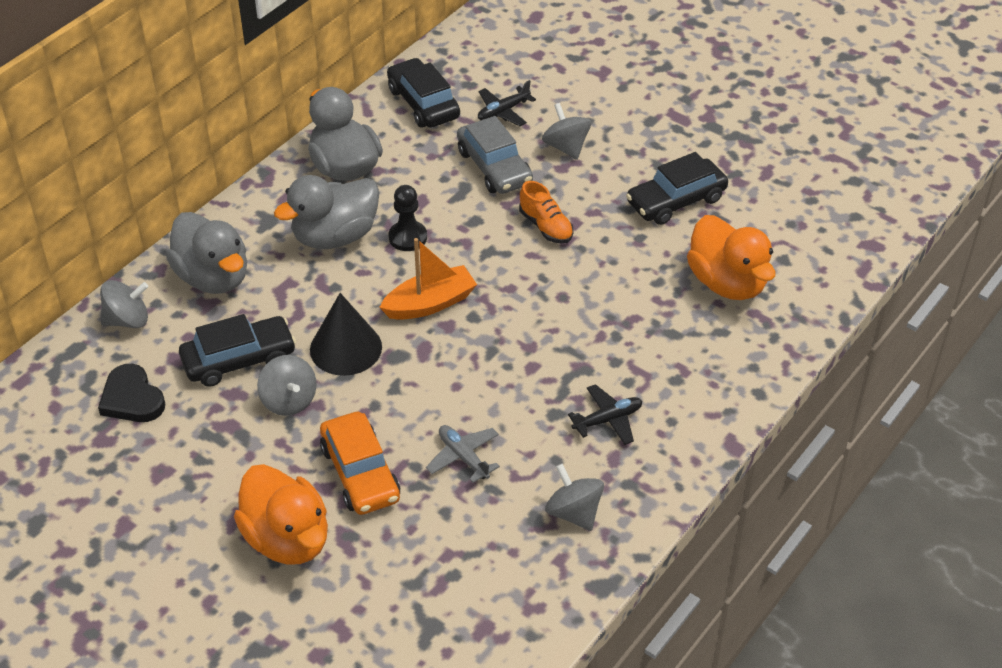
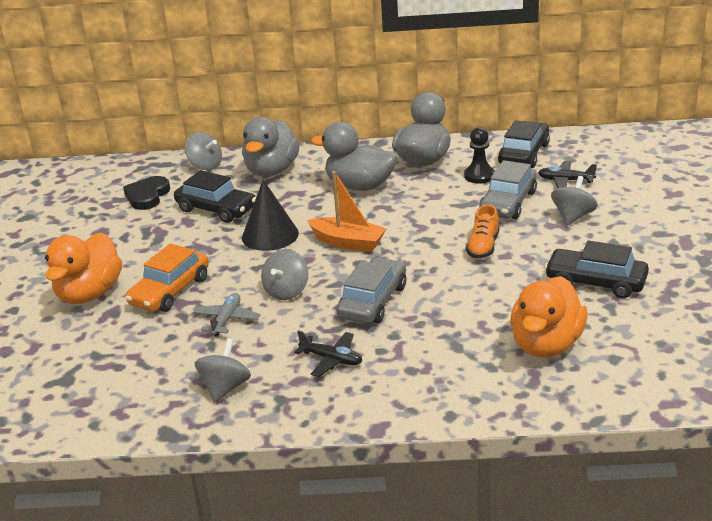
camera: 55 degrees right, 15 degrees down
grey spinning top [257,355,317,416] -> grey spinning top moved to [261,249,308,300]
black pawn [389,185,427,251] -> black pawn moved to [464,127,495,184]
none -> grey car [336,257,406,324]

